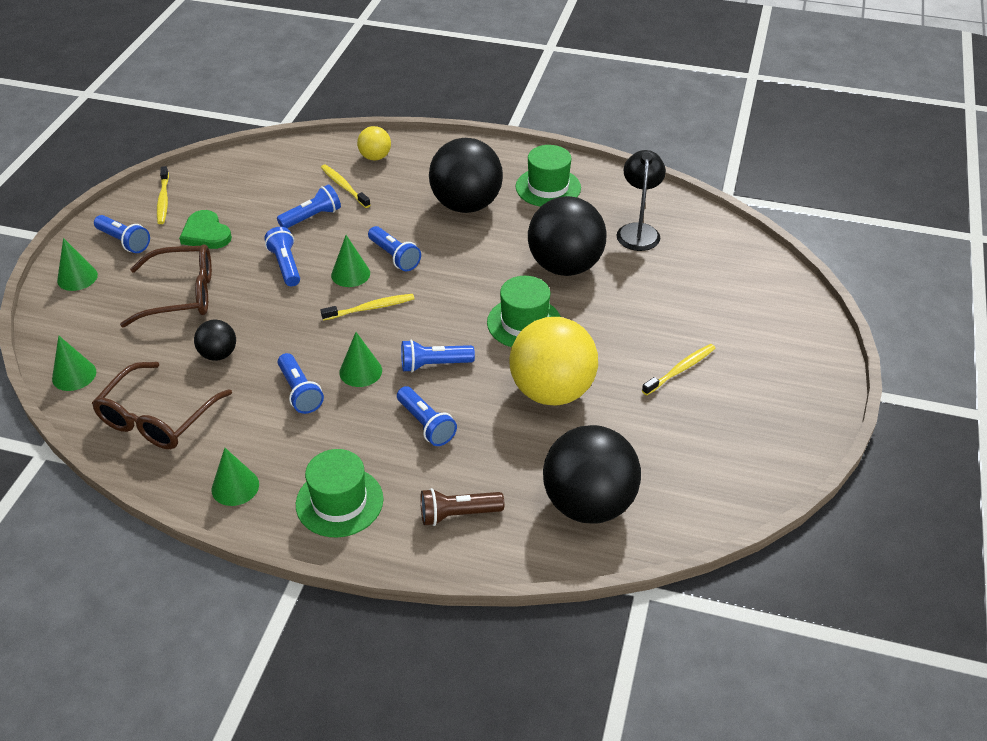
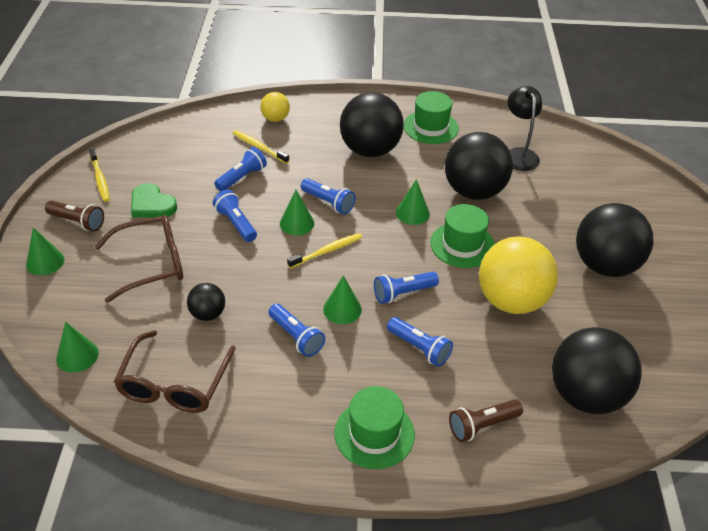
camera: 15 degrees left, 0 degrees up
blue flashlight [94,215,150,253] -> brown flashlight [45,200,104,232]
green cone [212,448,259,506] -> green cone moved to [396,179,430,225]
yellow toothbrush [642,344,716,395] -> black ball [576,203,653,277]

